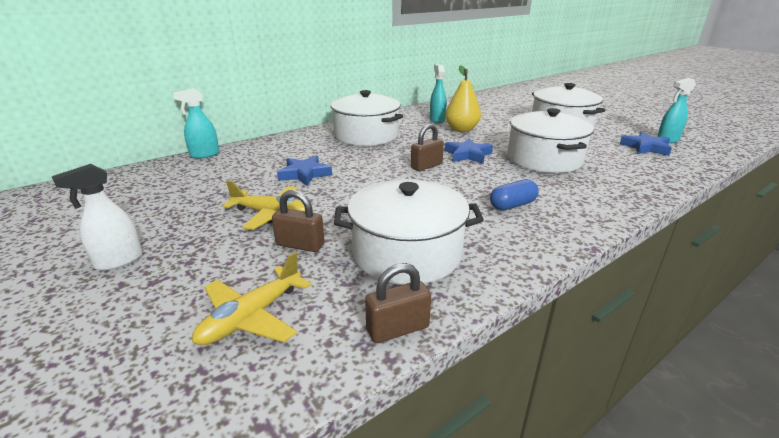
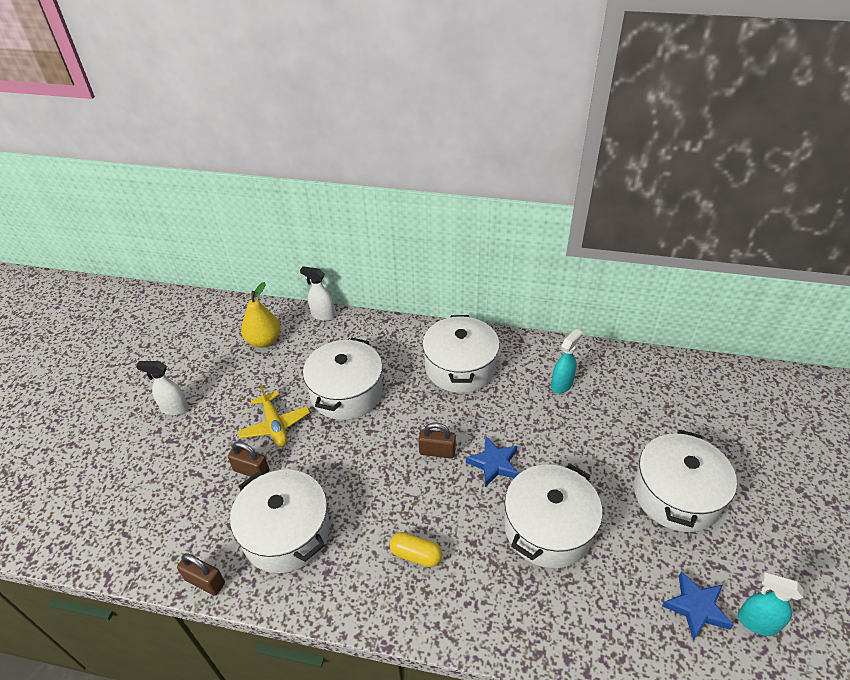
camera: 50 degrees right, 15 degrees up
turquoise spray bottle [173,88,219,159] -> white spray bottle [300,266,335,321]
yellow plane [192,252,312,345] -> none
brown padlock [272,190,325,252] -> brown padlock turned 45 degrees counterclockwise [228,442,269,477]
blue star [277,155,332,186] -> white pot [303,338,383,420]
yellow pear [445,65,481,132] -> yellow pear moved to [241,282,281,348]
blue capsule [490,179,539,210] -> yellow capsule [390,532,442,567]

